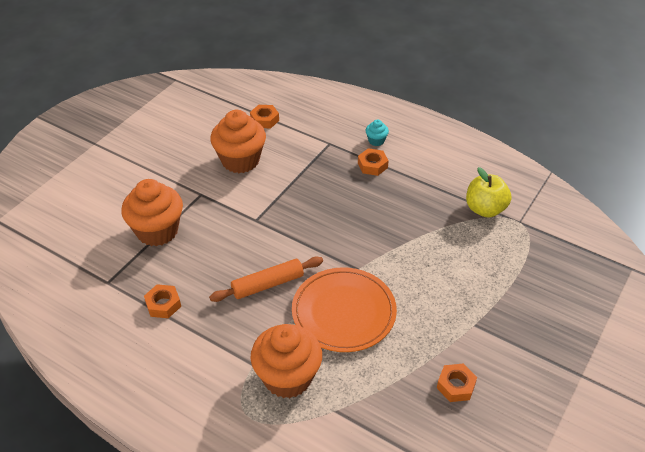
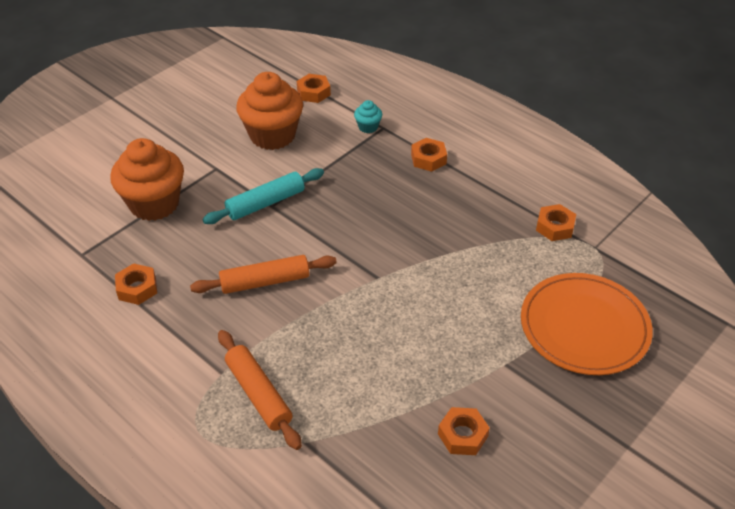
camera: 10 degrees right, 0 degrees up
orange cupcake [250,324,322,398] -> orange rolling pin [218,330,302,450]
orange plate [292,267,397,352] -> orange plate moved to [521,273,653,375]
turquoise cupcake [366,119,389,146] -> turquoise cupcake moved to [354,100,382,133]
yellow apple [466,167,511,218] -> orange nut [536,204,576,241]
none -> turquoise rolling pin [202,168,324,224]

